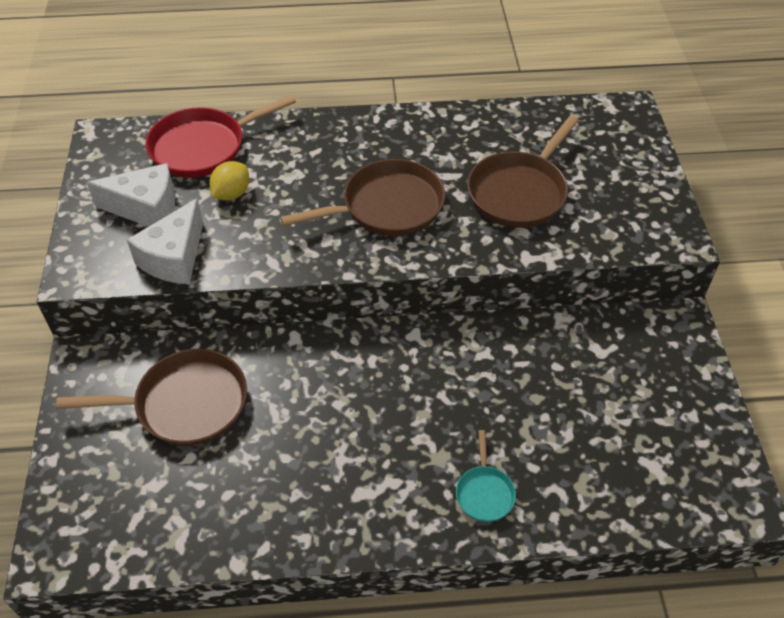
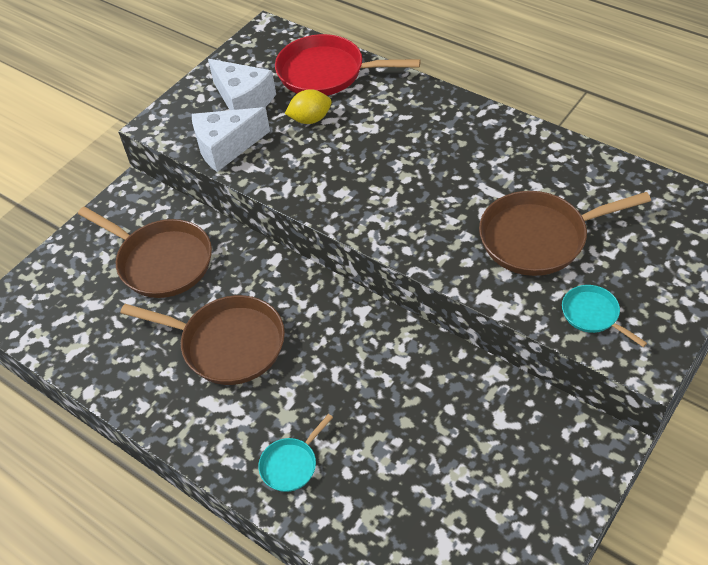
camera: 45 degrees right, 0 degrees up
brown pan [280,159,445,236] -> brown pan moved to [120,295,285,385]
none -> turquoise pan [562,285,647,347]

